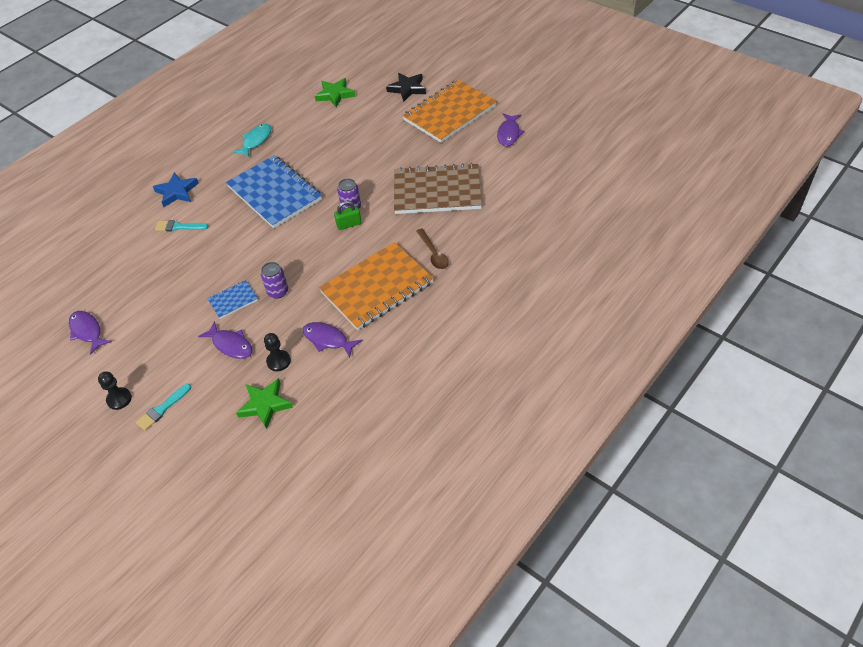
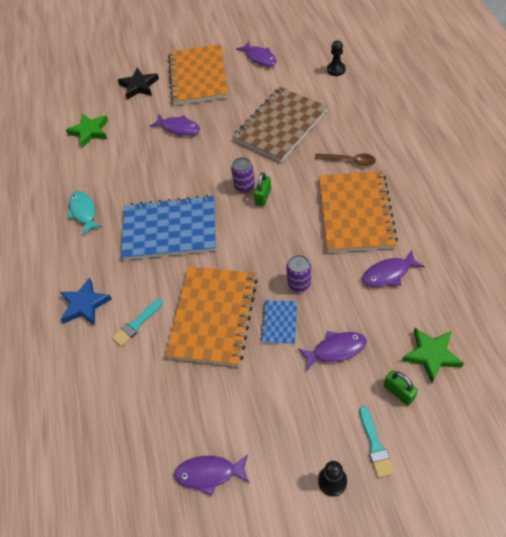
camera: 50 degrees left, 5 degrees up
black pawn [264,333,291,371] -> black pawn moved to [327,40,346,76]
none -> purple fish [150,114,200,136]
none -> orange notebook [165,267,258,367]
none -> green padlock [384,370,418,406]

